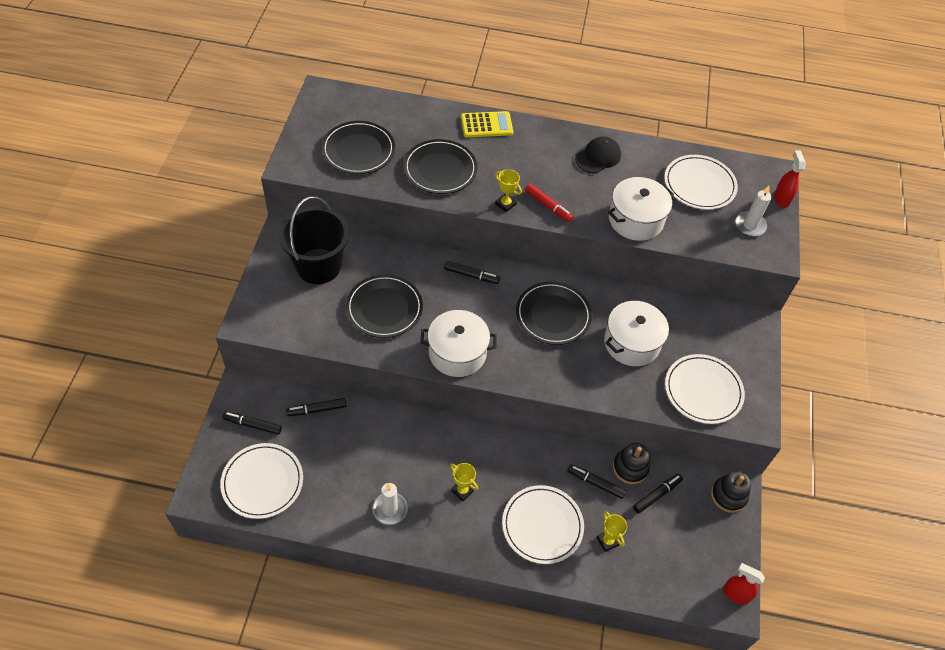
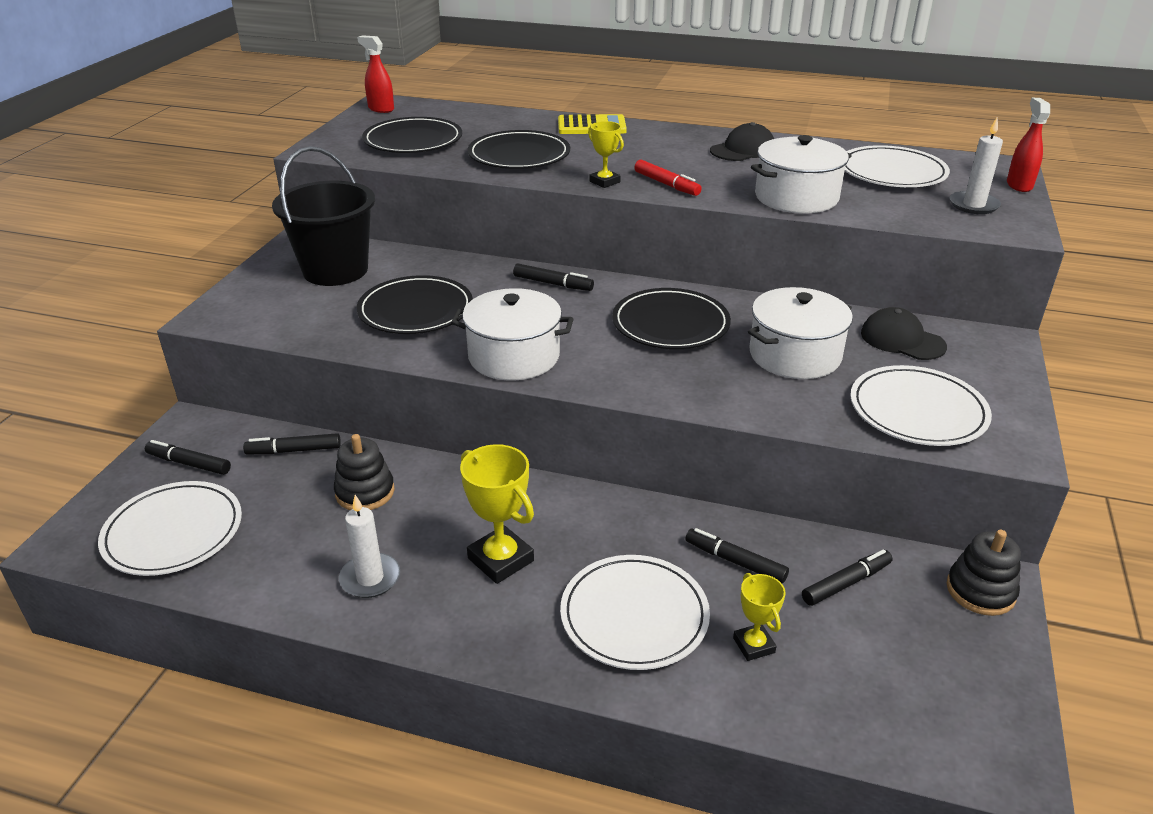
camera: 10 degrees right, 20 degrees down
yellow trophy [450,463,478,501] -> yellow trophy [460,444,534,584], size x1.68
black stacking toy [613,443,650,484] -> black stacking toy moved to [334,434,395,510]
red spray bottle [723,563,765,605] -> red spray bottle moved to [357,35,394,113]
none -> black cap [861,307,947,360]

